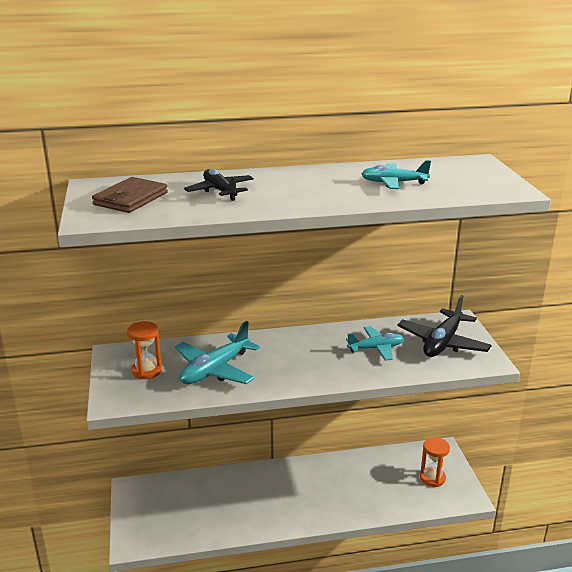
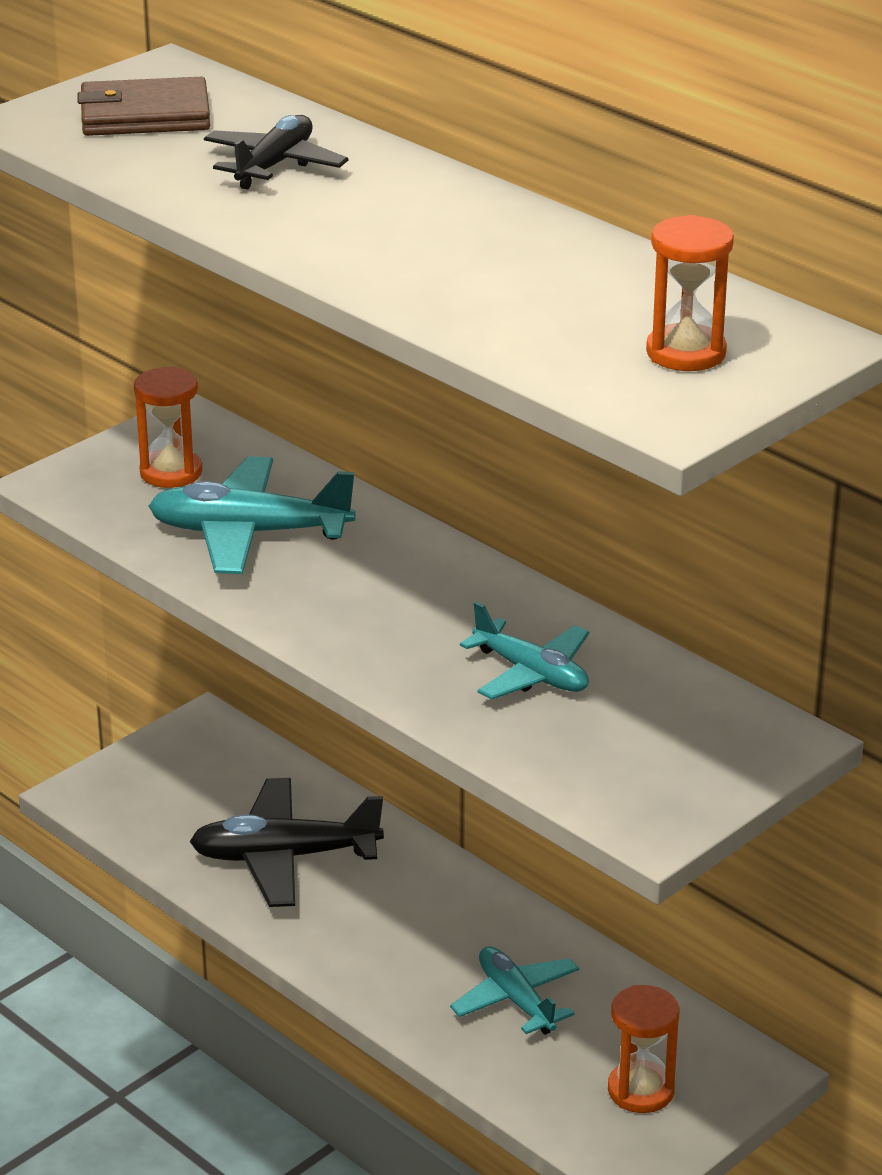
camera: 55 degrees right, 5 degrees up
turquoise plane [362,160,431,189] -> turquoise plane moved to [450,946,579,1035]
black plane [397,295,492,357] -> black plane moved to [189,778,384,907]
none -> orange hourglass [646,215,734,371]

